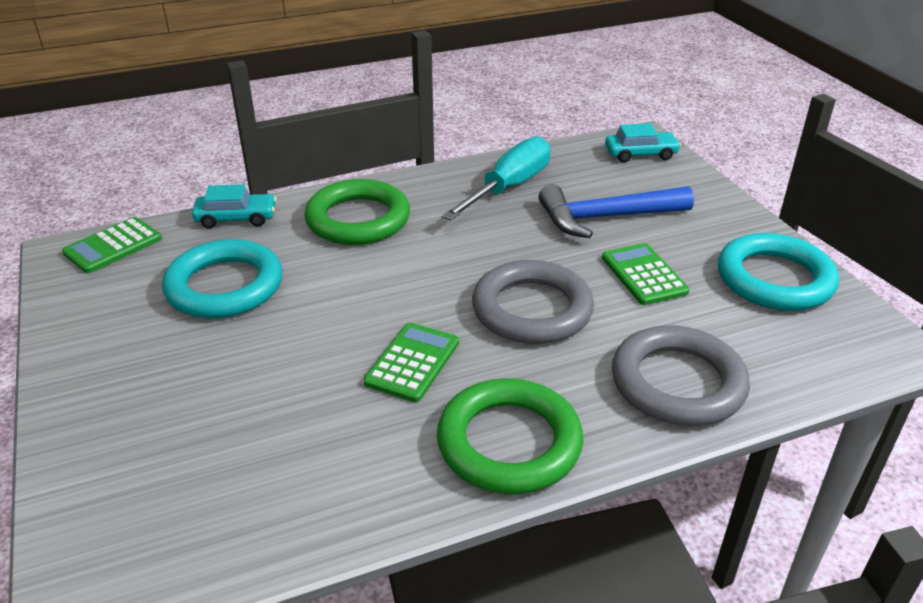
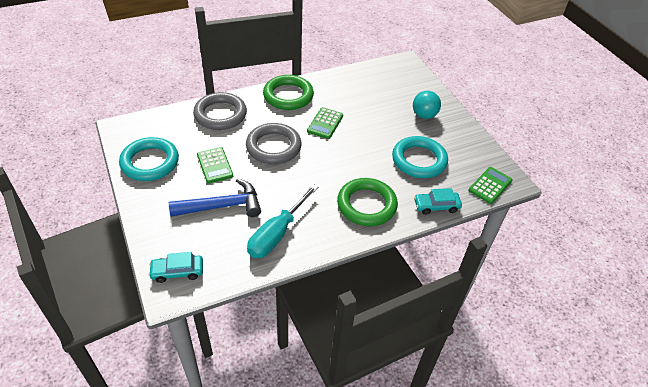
camera: 175 degrees right, 10 degrees up
none -> turquoise ball [413,91,441,119]

